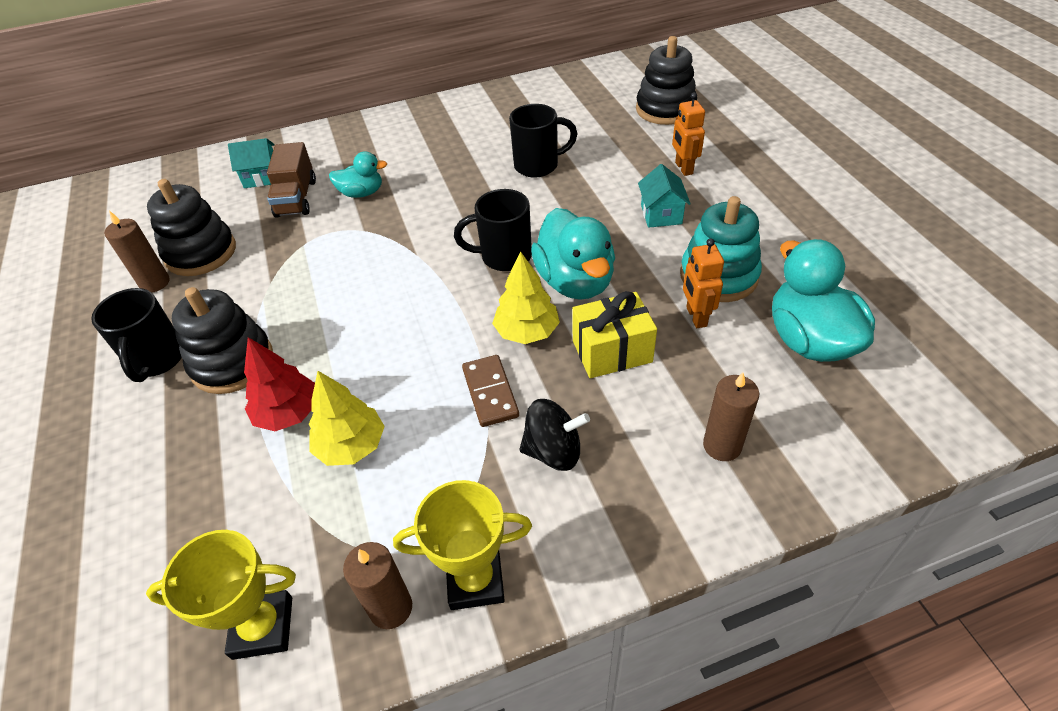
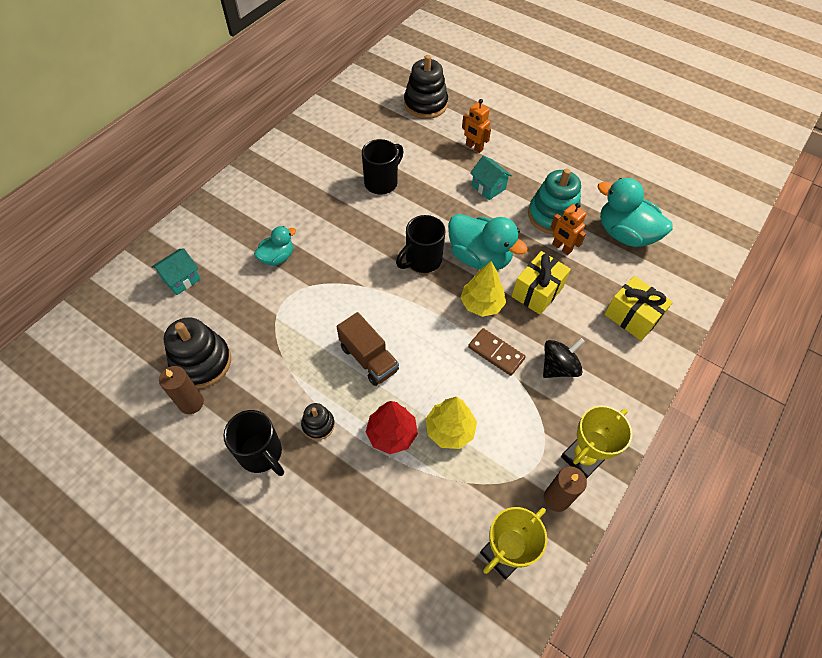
camera: 40 degrees left, 10 degrees up
black stacking toy [172,287,273,394] -> black stacking toy [301,403,335,440], size x0.52
brown truck [267,142,316,218] -> brown truck moved to [337,312,399,386]
brown candle [703,373,759,461] -> yellow gift [604,276,673,341]

